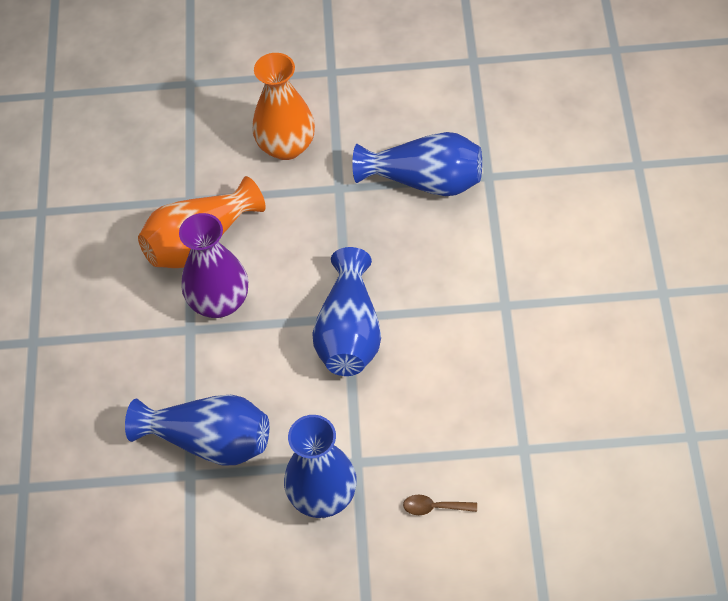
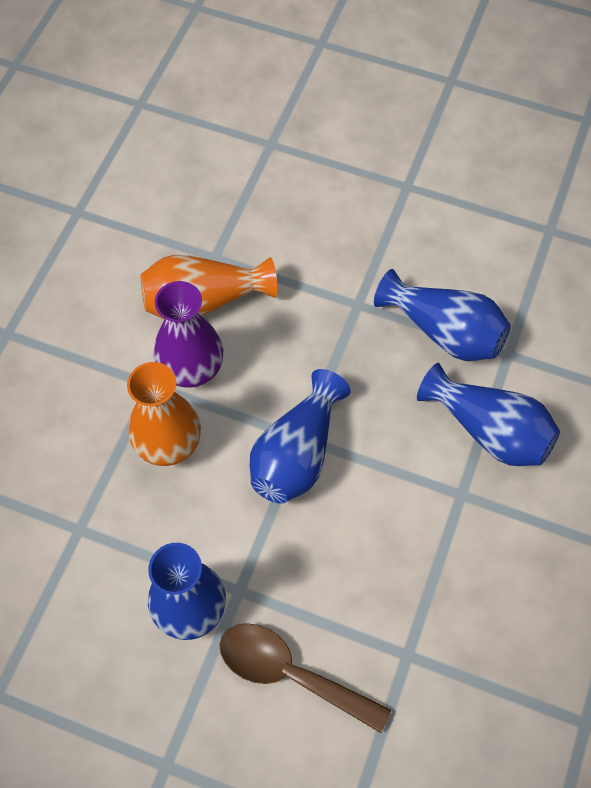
camera: 20 degrees right, 5 degrees up
blue vase [125,395,269,466] -> blue vase moved to [417,363,560,466]
orange vase [252,53,315,160] -> orange vase moved to [127,362,201,466]
brown spoon [403,495,477,515] -> brown spoon [219,623,391,733], size x2.29

